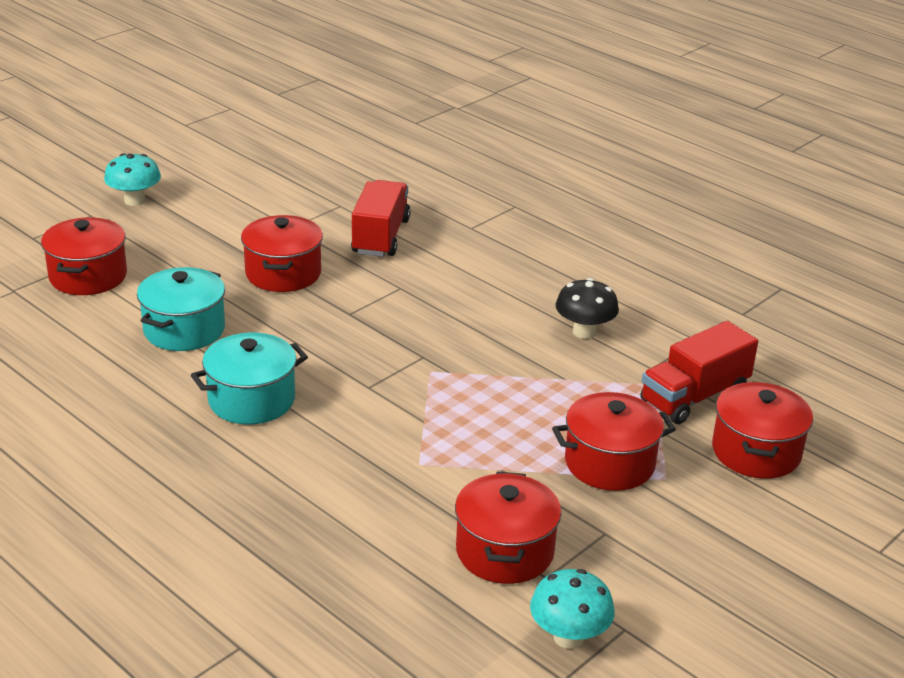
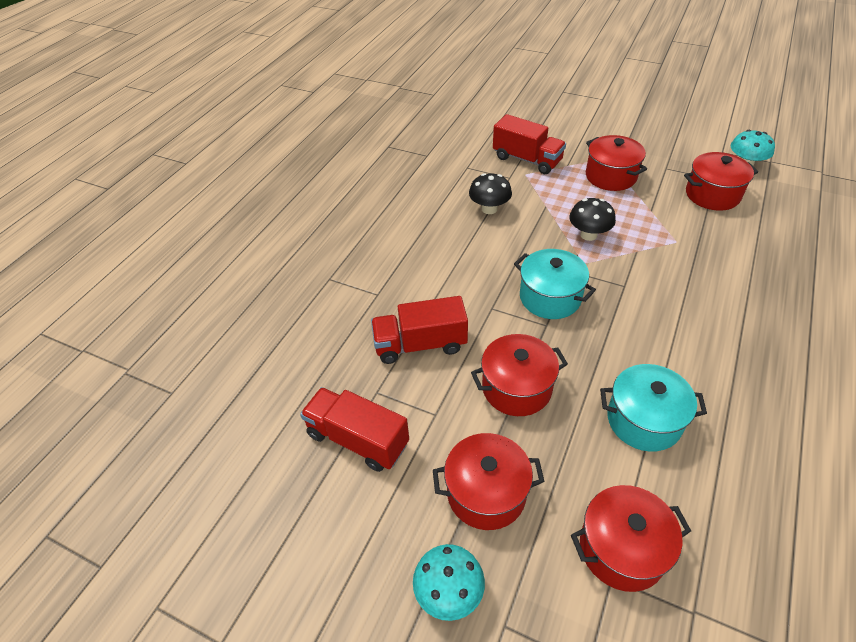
camera: 105 degrees left, 15 degrees up
turquoise pot [191,333,308,424] -> turquoise pot moved to [514,249,596,319]
red pot [712,381,813,479] -> red pot moved to [433,433,545,530]
none -> red truck [300,387,409,472]
none -> black mushroom [569,198,616,241]

